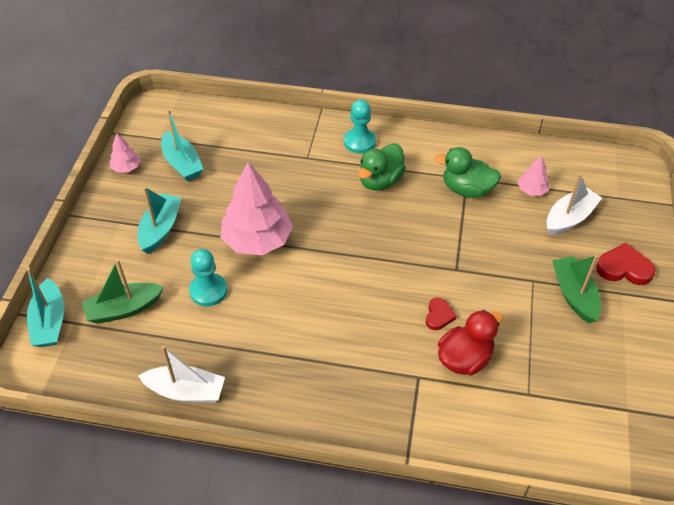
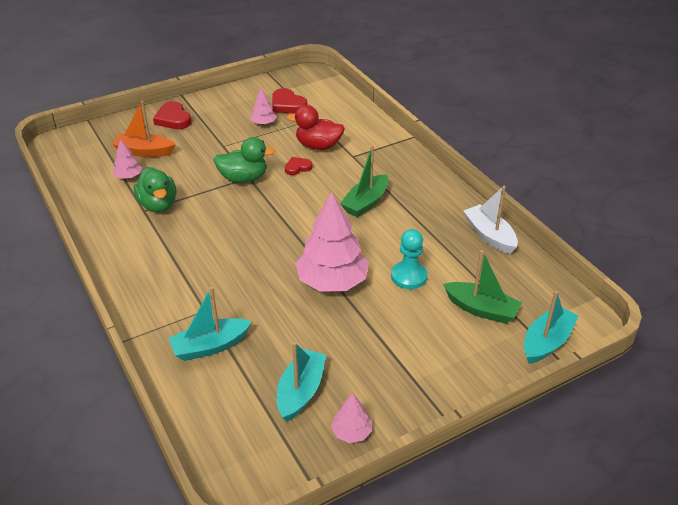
camera: 130 degrees left, 10 degrees down
turquoise boat [138,187,181,254] -> turquoise boat moved to [168,287,252,361]
turquoise pawn [344,100,376,154] -> none
green duck [358,143,406,191] -> green duck moved to [214,137,275,183]
white boat [547,173,602,235] -> orange boat [112,101,176,157]
green boat [552,255,601,323] -> green boat moved to [340,145,389,217]
none -> pink tree [250,88,277,125]
none -> red heart [272,88,307,114]

